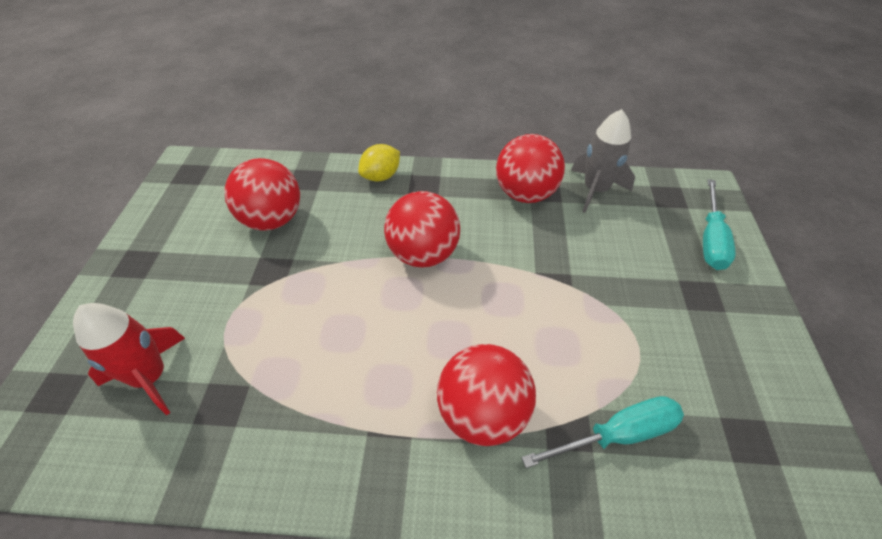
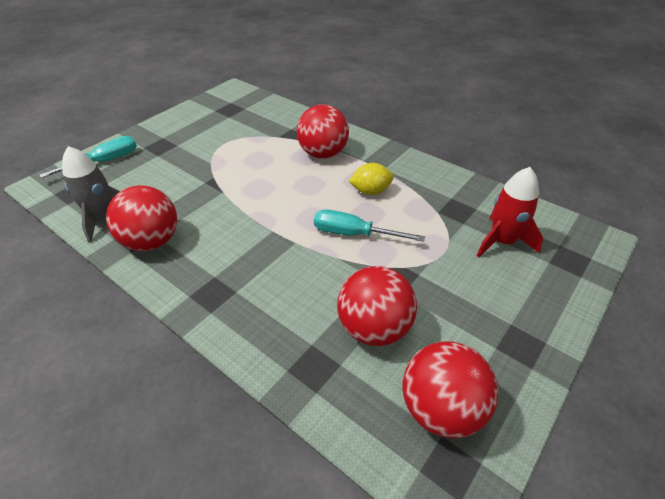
camera: 145 degrees left, 5 degrees down
yellow lemon [358,144,400,182] -> yellow lemon moved to [348,163,394,195]
red ball [384,191,460,267] -> red ball moved to [403,341,498,438]
turquoise screwdriver [521,396,684,468] -> turquoise screwdriver moved to [314,210,425,242]

